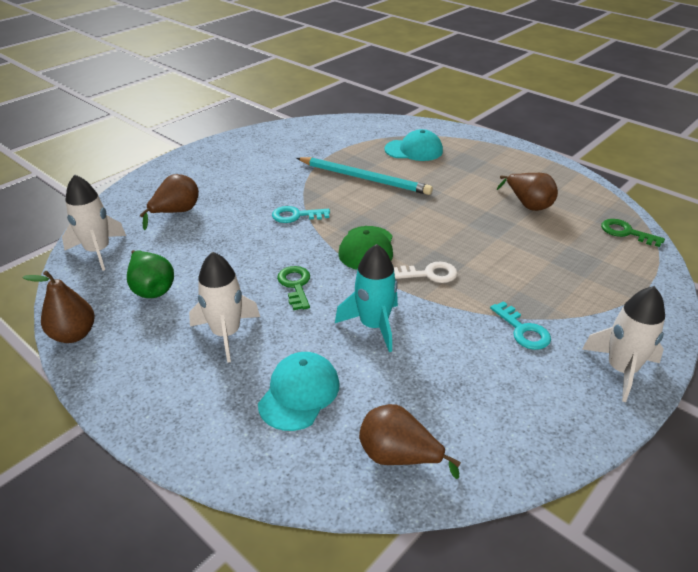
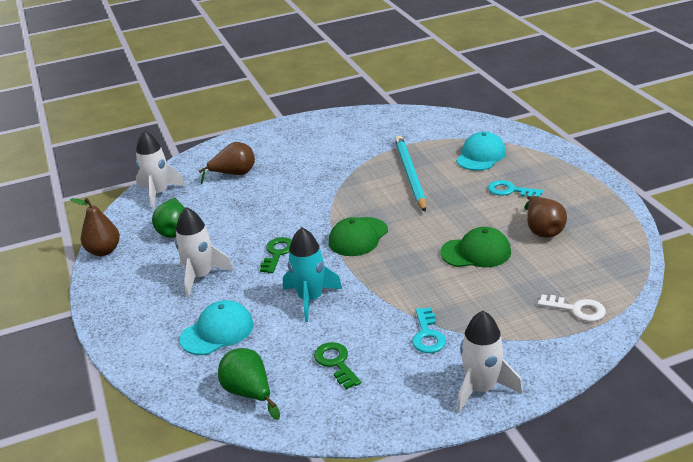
camera: 30 degrees right, 5 degrees down
turquoise key [272,206,330,223] -> turquoise key moved to [488,180,543,197]
turquoise pencil [297,157,433,195] -> turquoise pencil turned 150 degrees counterclockwise [395,136,426,212]
brown pear [359,404,461,479] -> green pear [218,348,280,420]
turquoise cap [384,129,443,161] -> turquoise cap turned 90 degrees counterclockwise [456,132,506,171]
white key [394,262,457,283] -> white key moved to [538,294,606,322]
green key [601,219,665,247] -> green key moved to [314,342,361,389]
none -> green cap [440,227,511,267]

